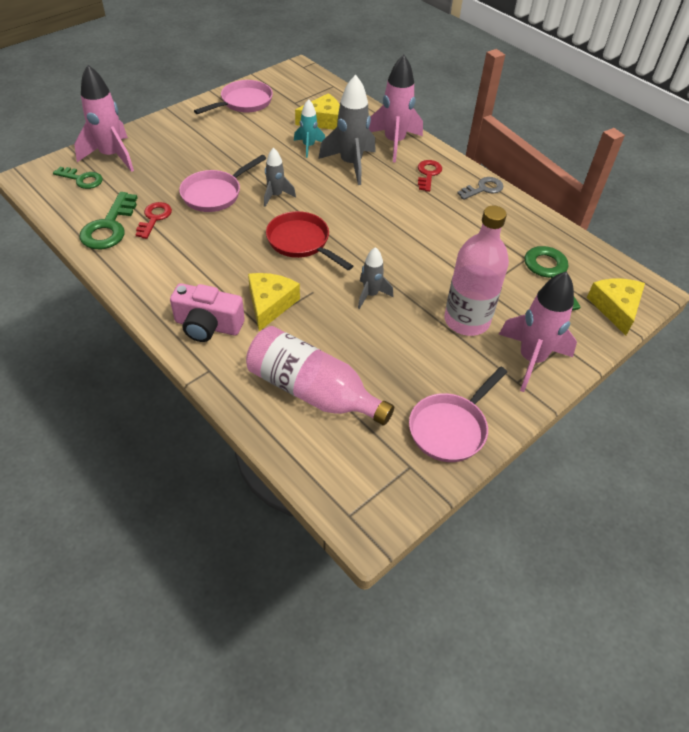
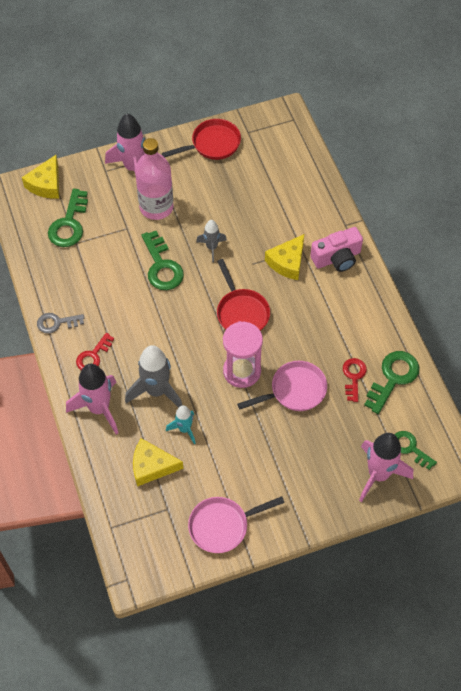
camera: 155 degrees left, 10 degrees up
red key [135,202,172,239] -> red key turned 150 degrees clockwise [343,358,367,402]
pink camera [170,283,245,342] -> pink camera turned 120 degrees clockwise [310,227,363,272]
pink bottle [246,326,394,426] -> none
grey rocket [264,148,296,207] -> pink hourglass [223,321,263,388]
pink pan [409,367,507,462] -> red pan [162,119,241,160]
none -> green key [141,231,184,290]

